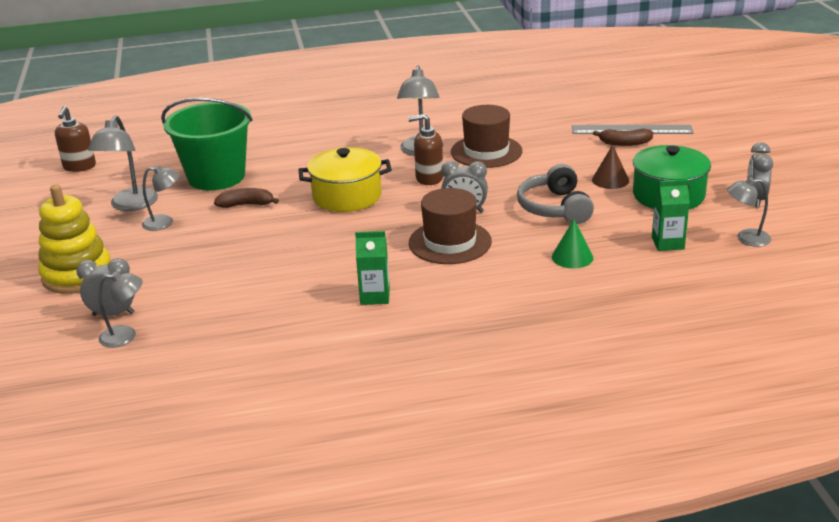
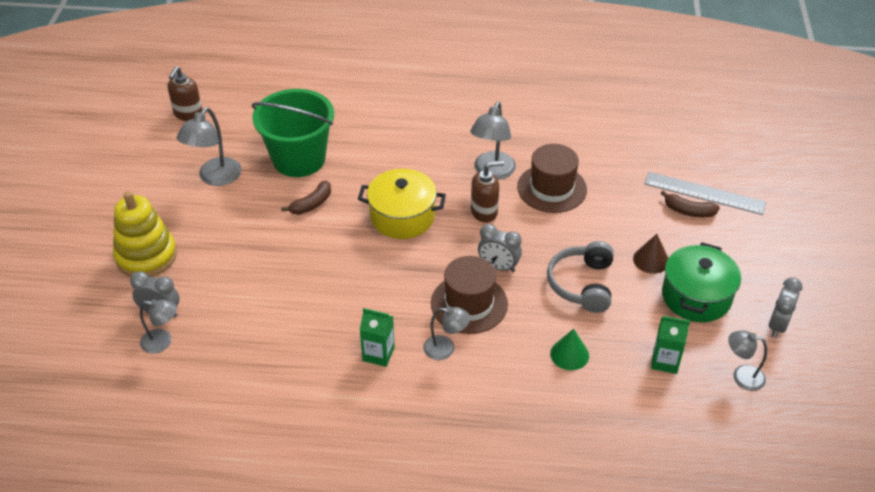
camera: 15 degrees right, 15 degrees up
grey lamp [142,165,180,231] -> grey lamp moved to [423,307,470,360]
brown banana [214,188,279,208] -> brown banana turned 120 degrees clockwise [281,181,331,215]
brown soap dispenser [408,114,443,185] -> brown soap dispenser turned 150 degrees clockwise [471,161,504,223]

